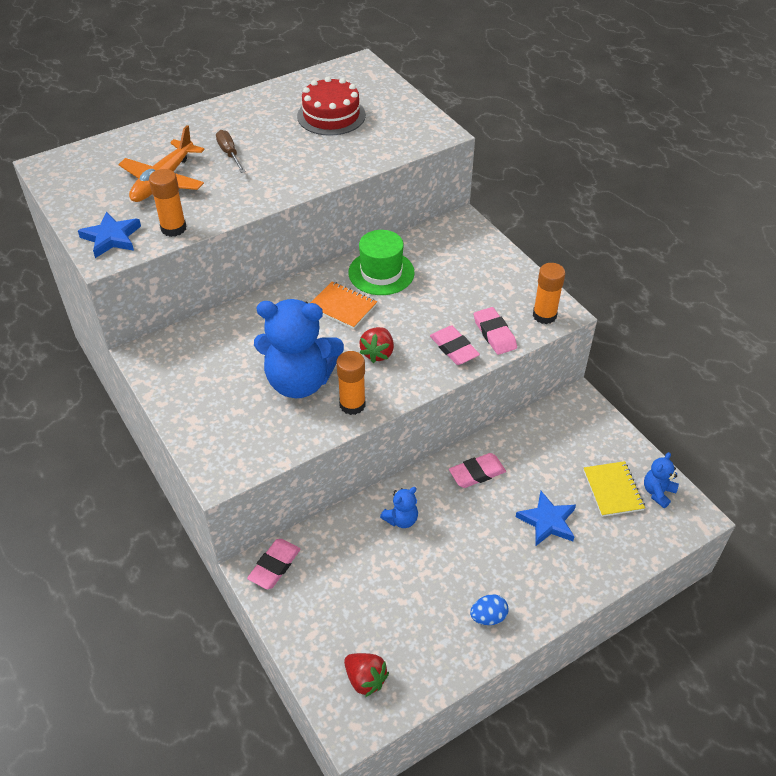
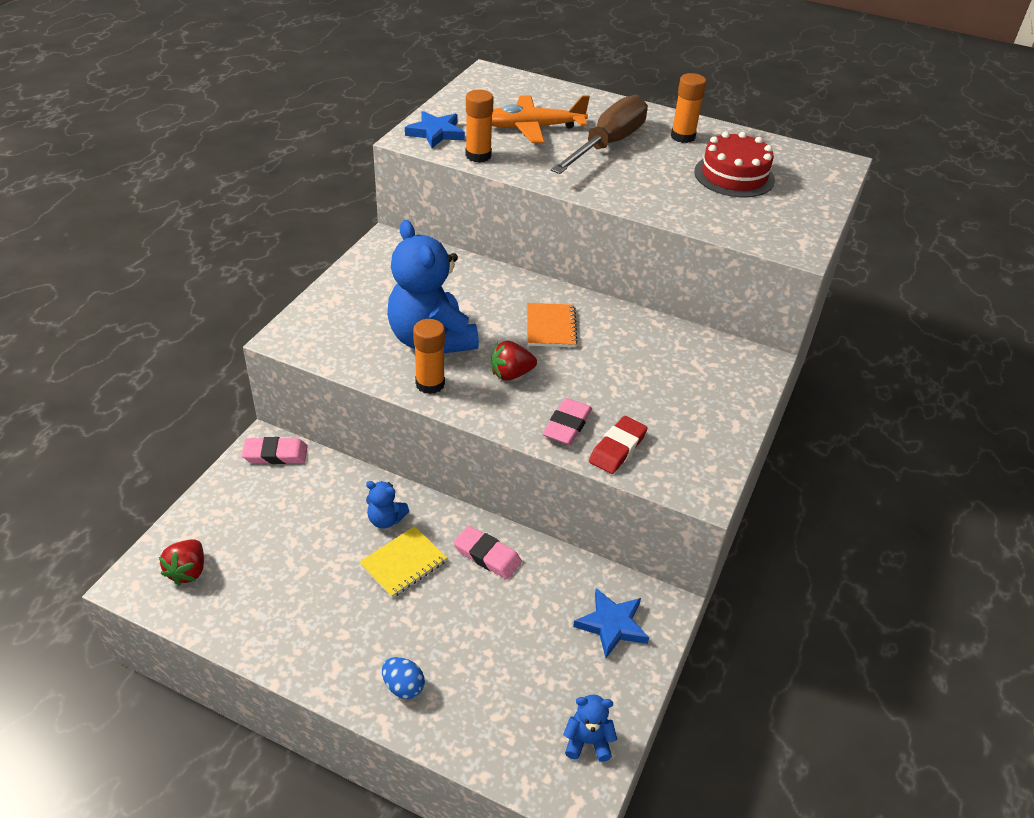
camera: 55 degrees right, 5 degrees down
brown screwdriver [216,130,246,173] -> brown screwdriver [551,95,648,174], size x2.14
green hat [348,230,415,295] -> none
blue egg [470,594,508,625] -> blue egg moved to [382,657,425,699]
pink eraser [474,307,517,355] -> red eraser [589,416,648,474]
blue star [516,491,576,546] -> blue star moved to [573,588,649,658]
orange glue stick [533,263,565,324] -> orange glue stick moved to [671,73,706,143]
yellow notebook [583,461,645,517] -> yellow notebook moved to [359,526,447,598]

